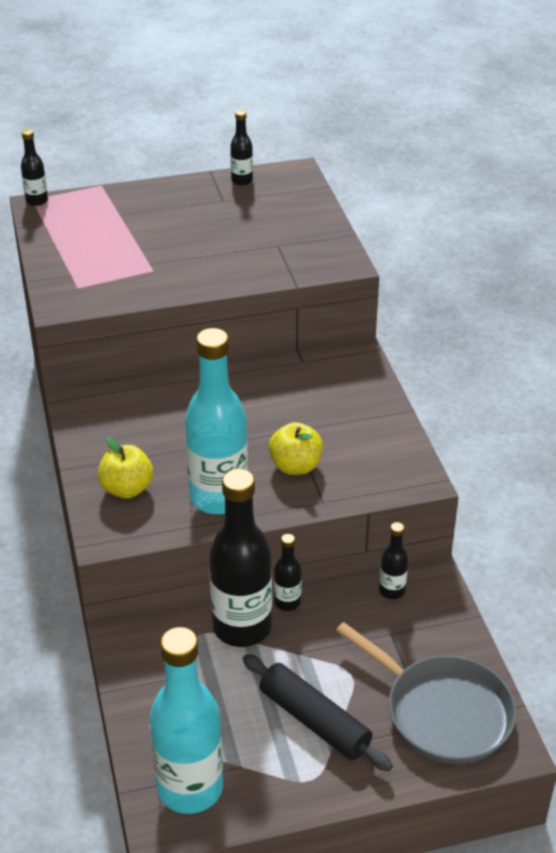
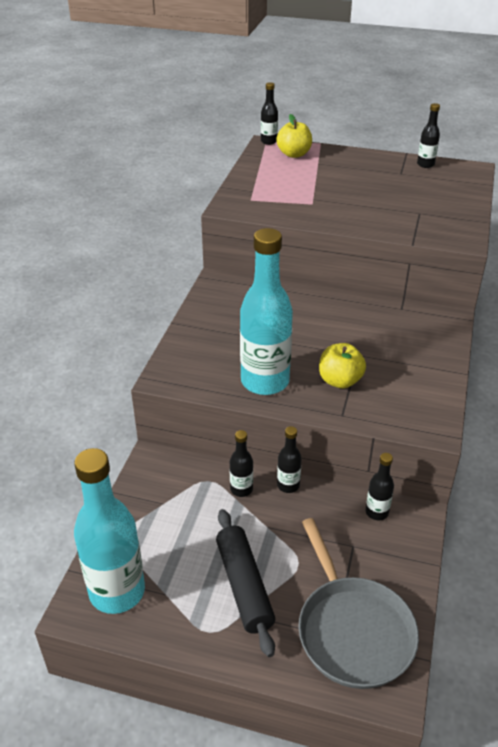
camera: 30 degrees right, 0 degrees up
yellow apple [98,437,153,498] -> yellow apple moved to [276,114,312,158]
black bottle [209,469,272,647] -> black bottle [230,430,253,497], size x0.46

